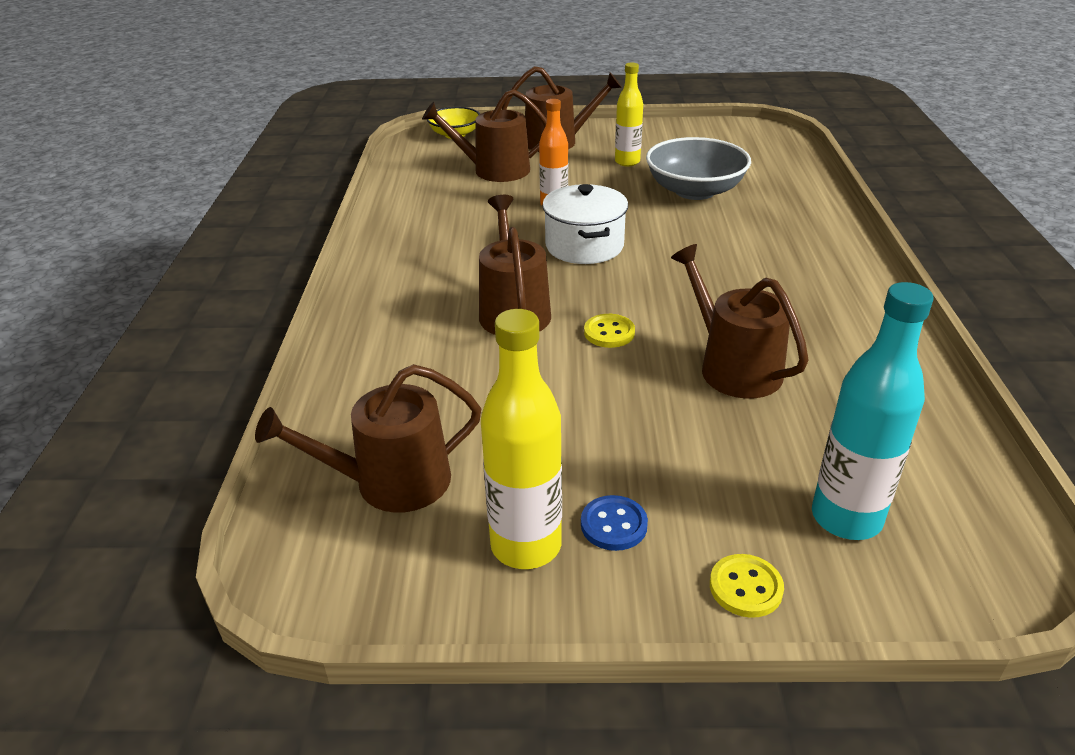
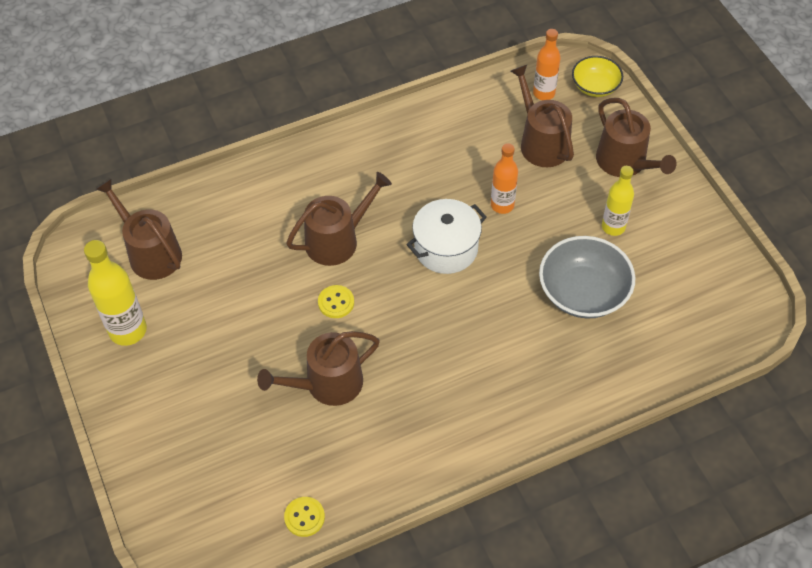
camera: 65 degrees right, 20 degrees up
blue button [581,495,648,551] -> none
brown watering can [671,244,809,399] -> brown watering can turned 150 degrees counterclockwise [257,331,380,406]
yellow button [710,554,784,618] -> yellow button moved to [284,497,325,537]
turquoise bottle [812,282,934,540] -> none
none -> orange bottle [533,29,561,100]

